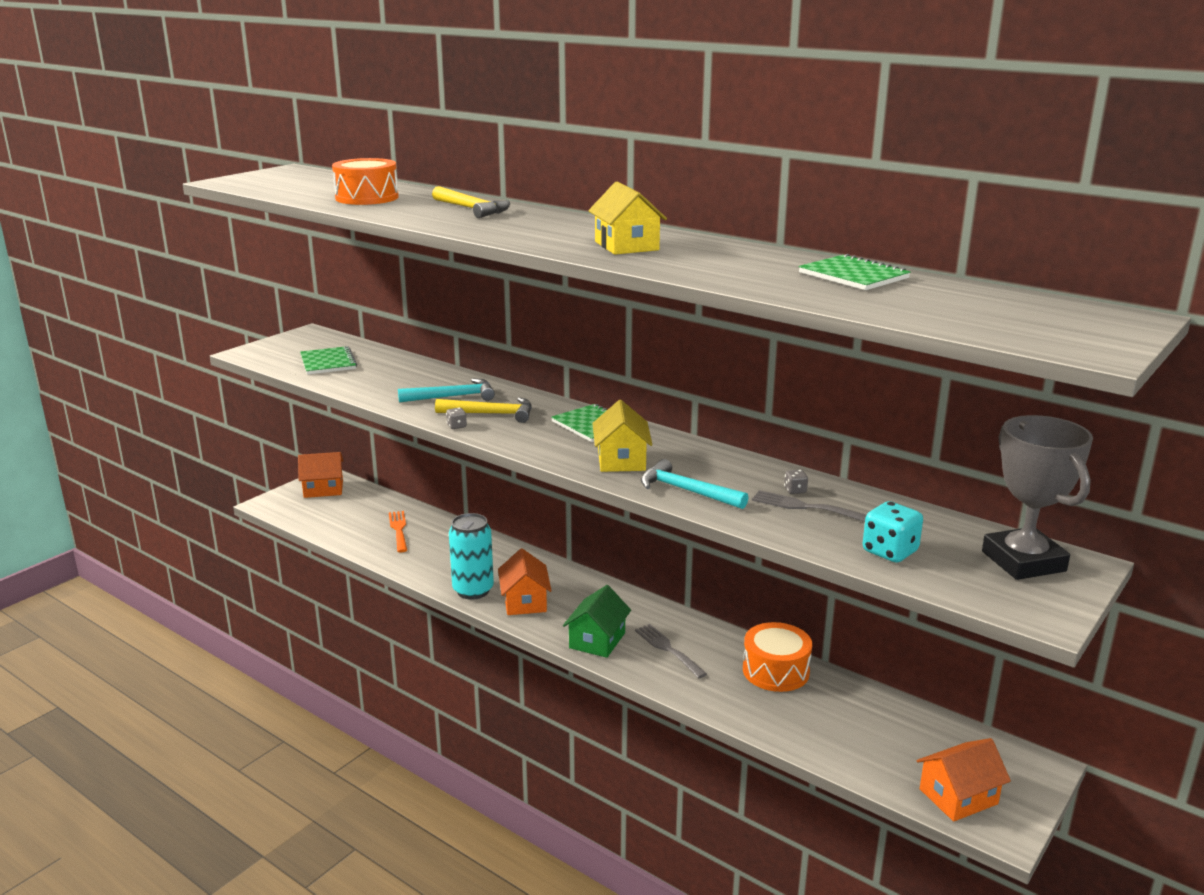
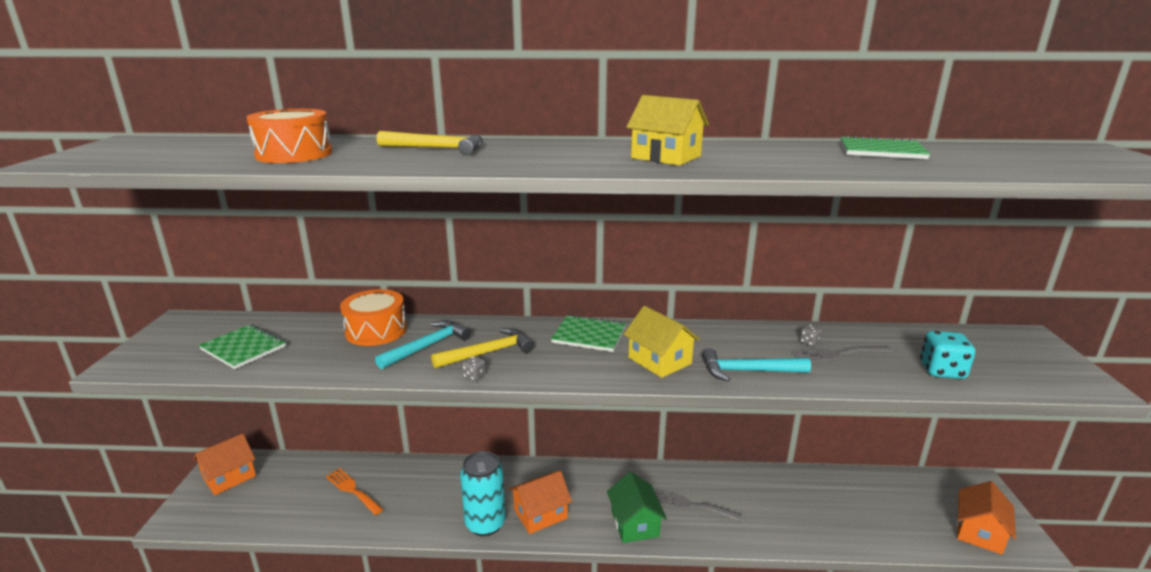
camera: 35 degrees left, 0 degrees up
orange house [498,548,552,615] -> orange house turned 75 degrees counterclockwise [509,470,572,534]
orange drum [743,622,812,692] -> orange drum moved to [340,289,407,346]
grey trophy [982,415,1093,580] -> none

